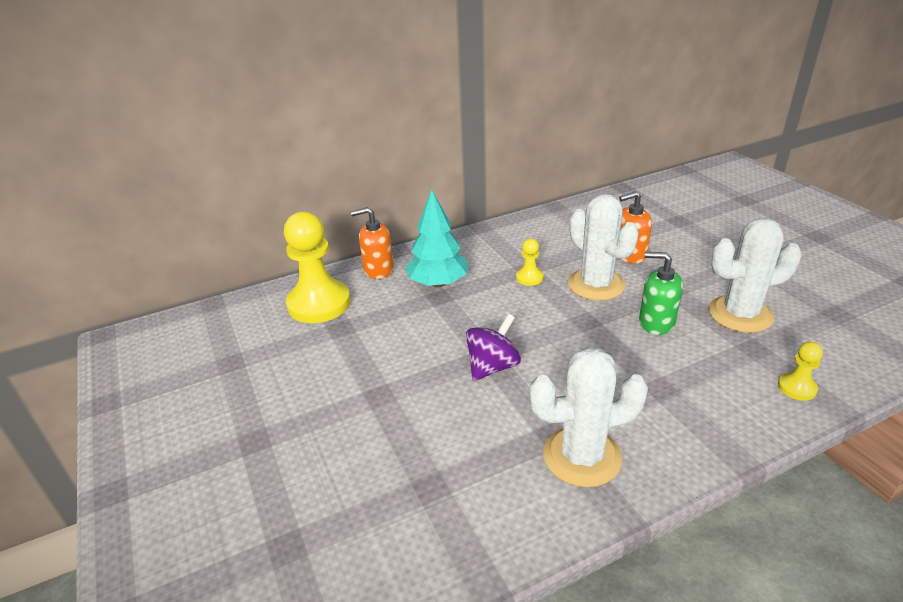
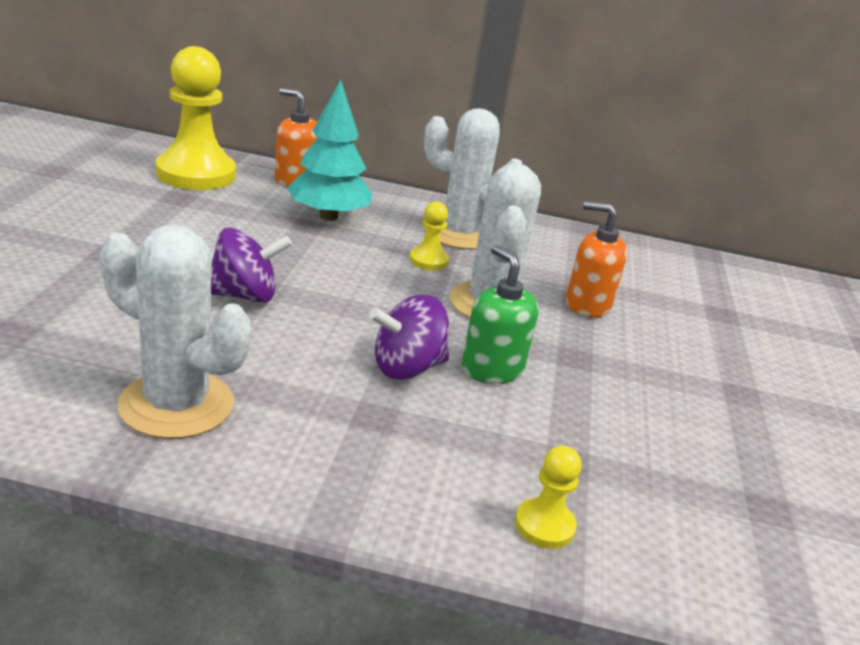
camera: 30 degrees right, 5 degrees down
white cactus [708,218,802,333] -> white cactus moved to [424,108,523,250]
none -> purple spinning top [369,295,449,380]

